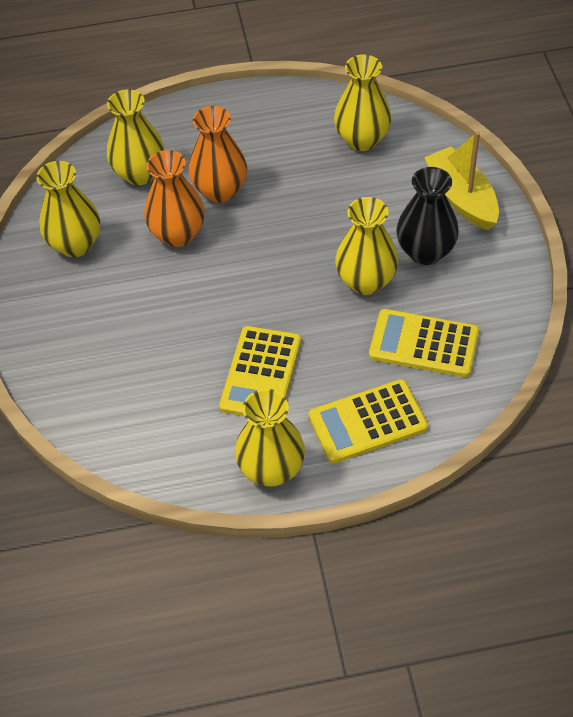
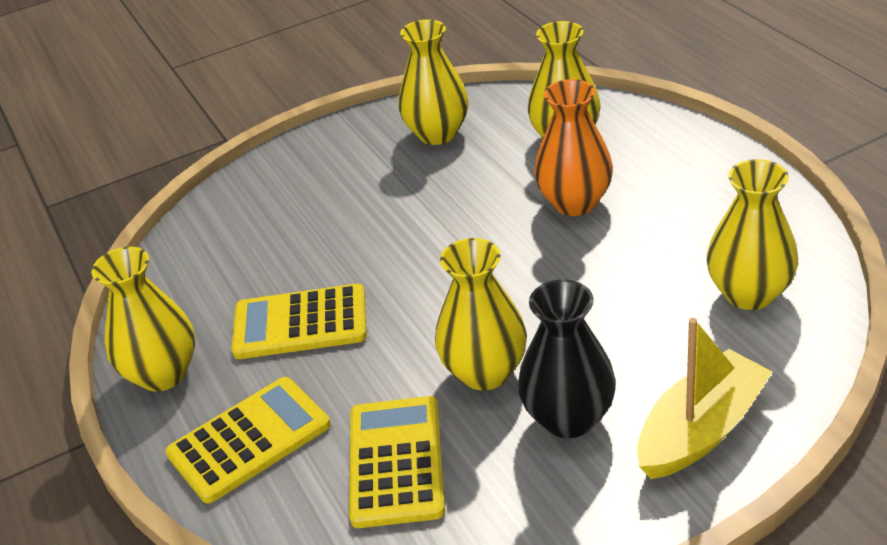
camera: 75 degrees right, 15 degrees down
orange vase [144,150,205,247] -> none
yellow calculator [309,379,428,463] -> yellow calculator turned 90 degrees clockwise [165,377,331,504]

